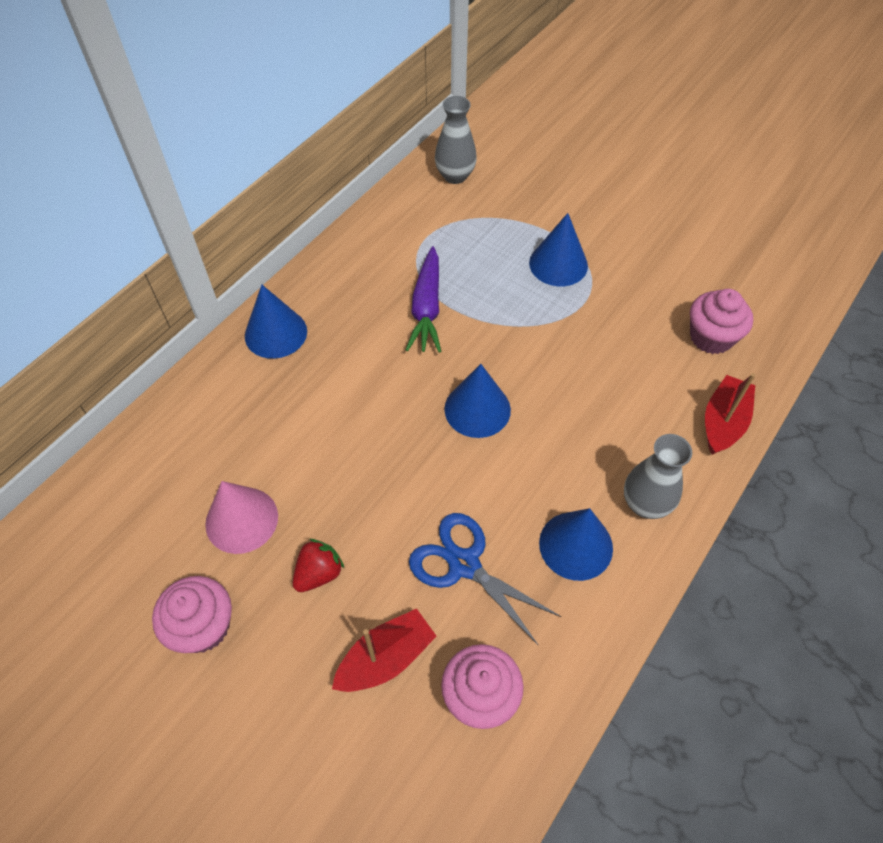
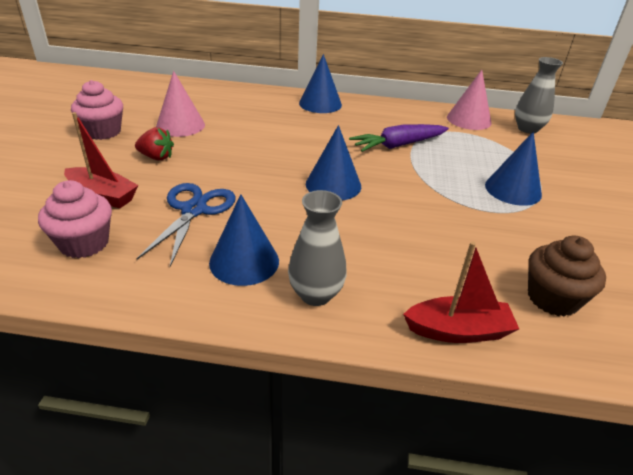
camera: 60 degrees right, 20 degrees down
pink cupcake [690,289,753,354] -> brown cupcake [528,235,606,317]
none -> pink cone [447,70,491,130]

